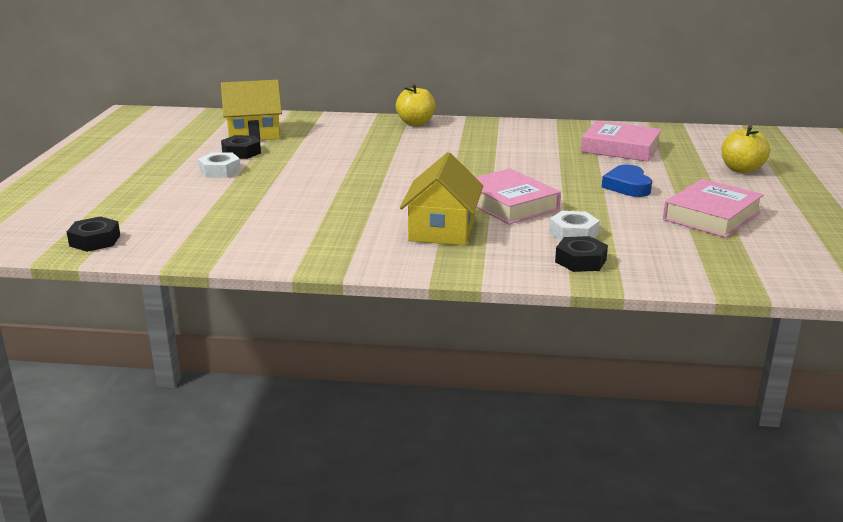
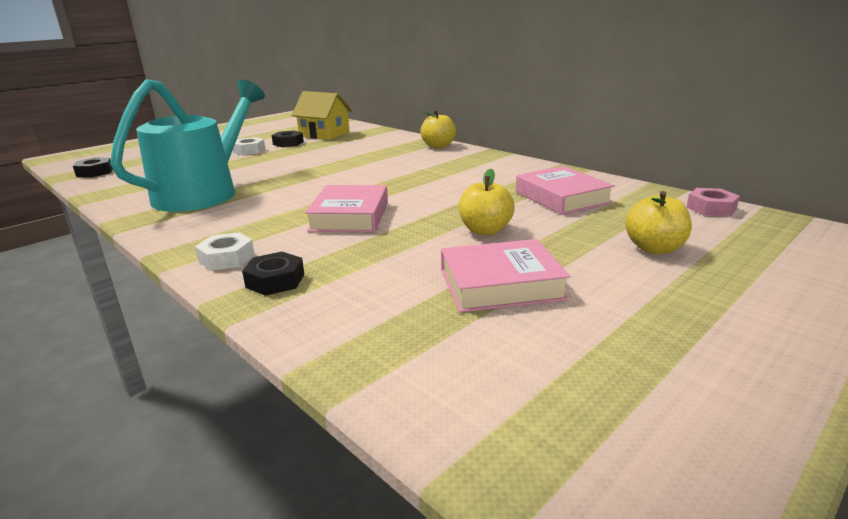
camera: 40 degrees right, 0 degrees up
yellow house [400,152,483,245] -> none
white nut [549,211,600,241] -> white nut moved to [195,232,255,271]
blue heart [602,165,652,197] -> yellow apple [459,169,515,235]
none -> turquoise watering can [110,79,265,212]
none -> pink nut [686,188,740,217]

